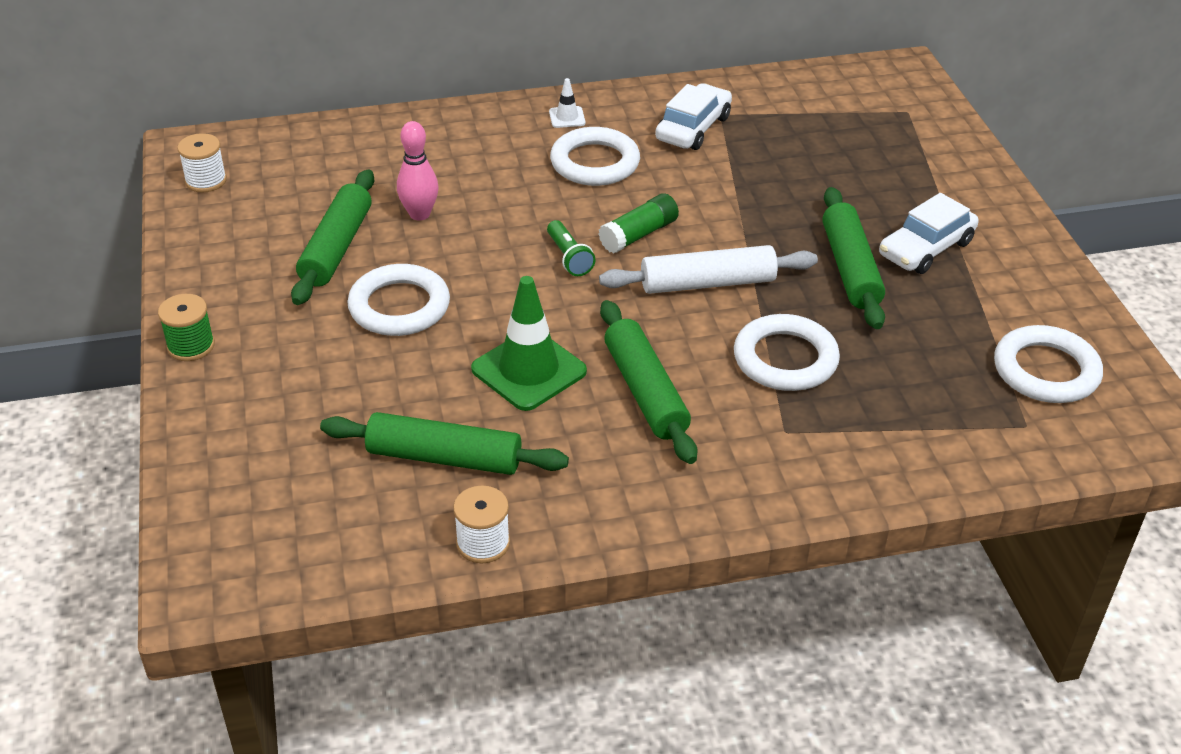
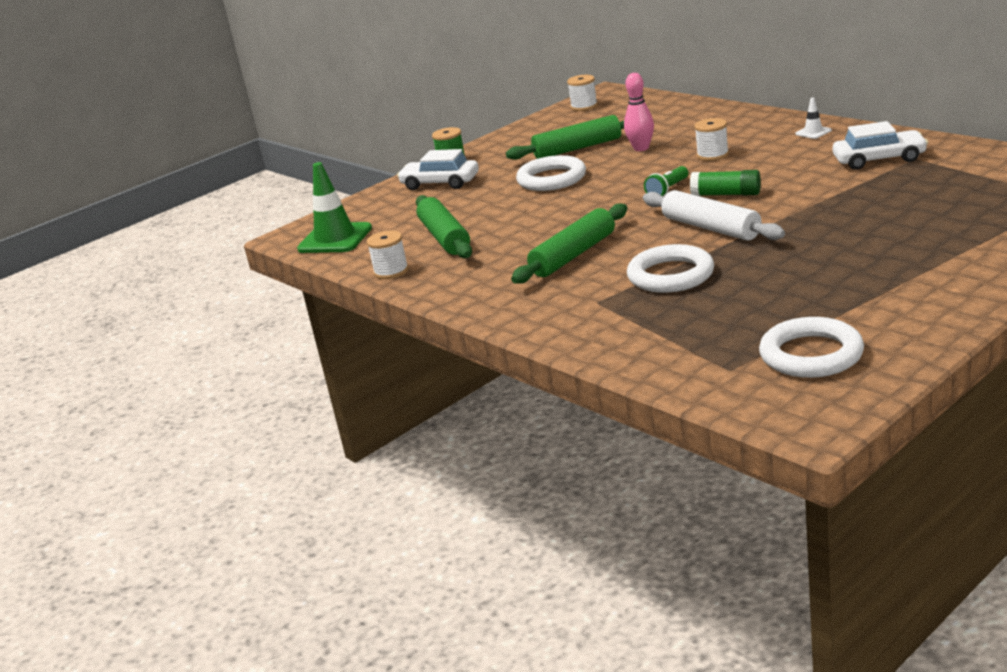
camera: 65 degrees right, 15 degrees down
green traffic cone [471,276,587,411] -> green traffic cone moved to [297,162,372,253]
white ring [550,127,640,186] -> none
green rolling pin [822,187,885,329] -> none
white car [879,193,979,274] -> white car moved to [397,149,479,190]
none -> white spool [694,118,729,161]

